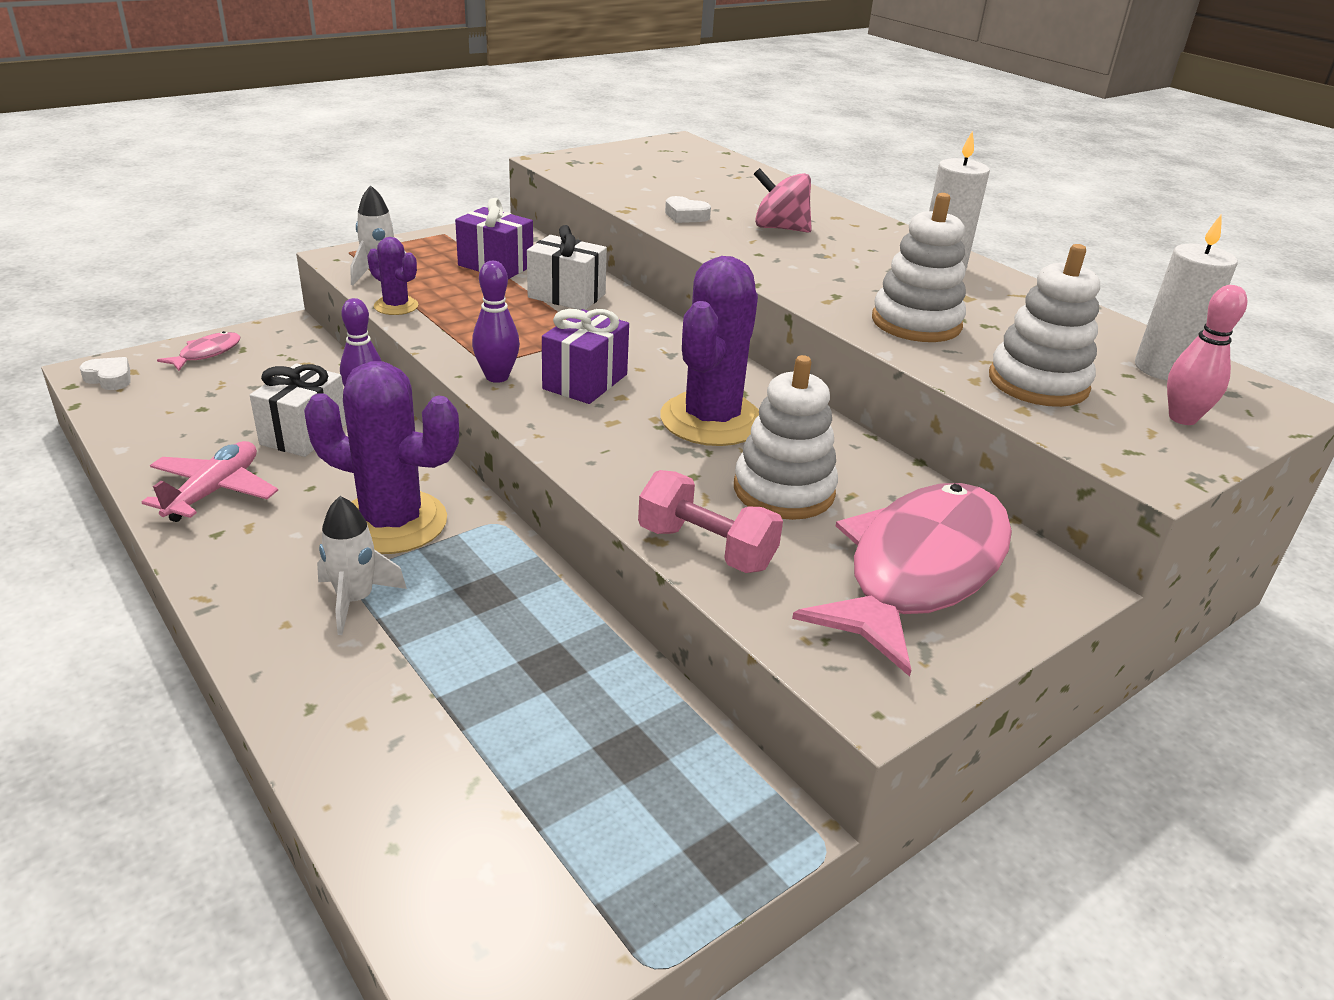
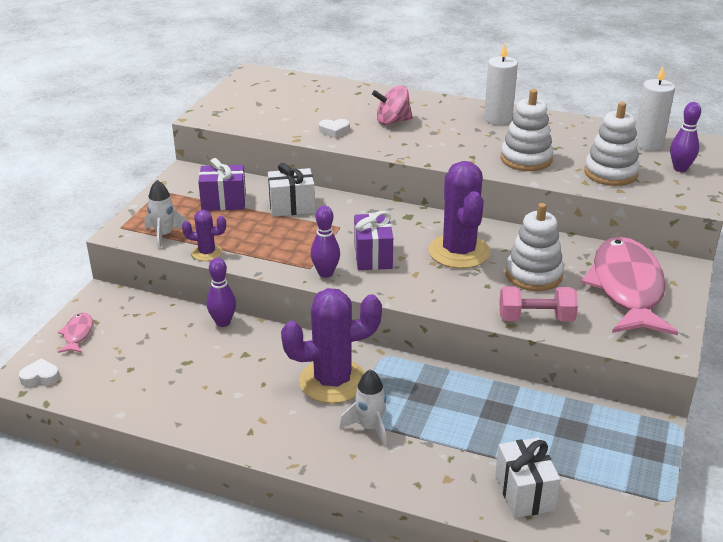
camera: 30 degrees left, 0 degrees up
pink plane [142,441,278,522] -> none
white gift [250,363,346,457] -> white gift moved to [495,438,561,518]
pink bowling pin [1167,285,1247,425] -> purple bowling pin [670,102,701,172]

